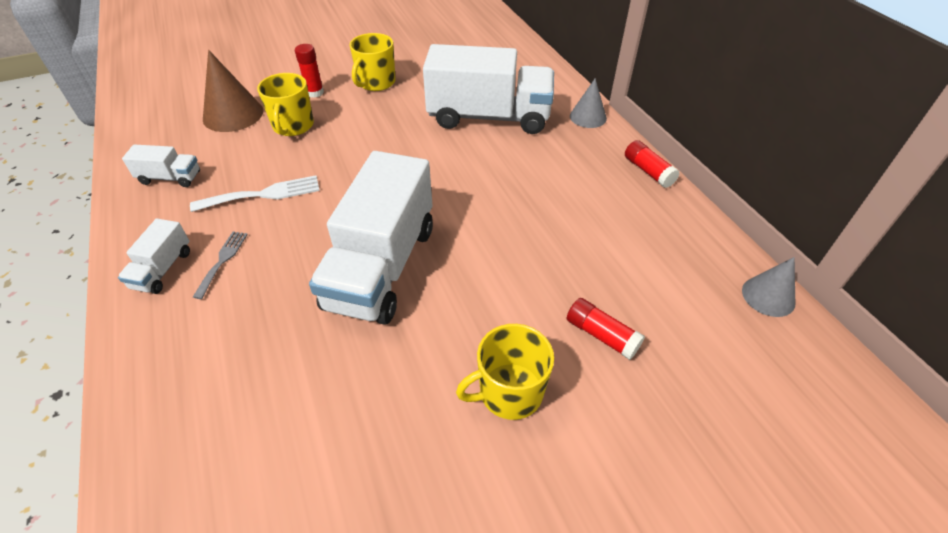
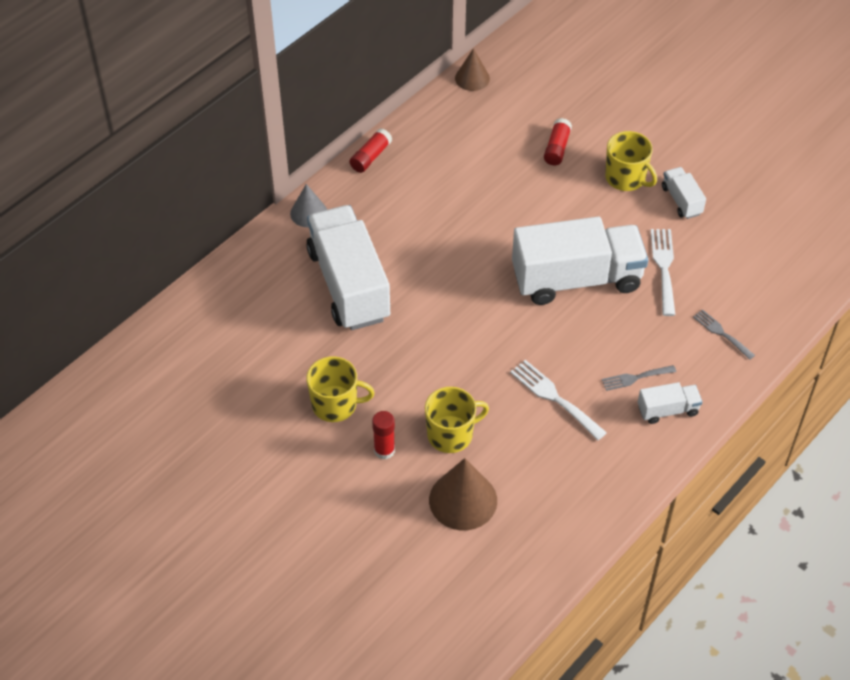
camera: 115 degrees left, 5 degrees up
white truck [122,144,200,187] -> white truck moved to [662,167,706,219]
grey cone [742,257,795,317] -> brown cone [455,48,490,91]
none -> white fork [651,229,675,316]
none -> grey fork [693,309,755,360]

